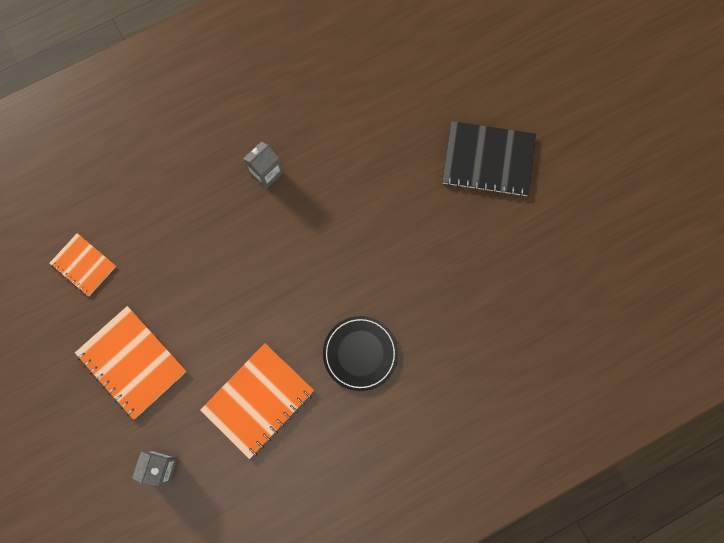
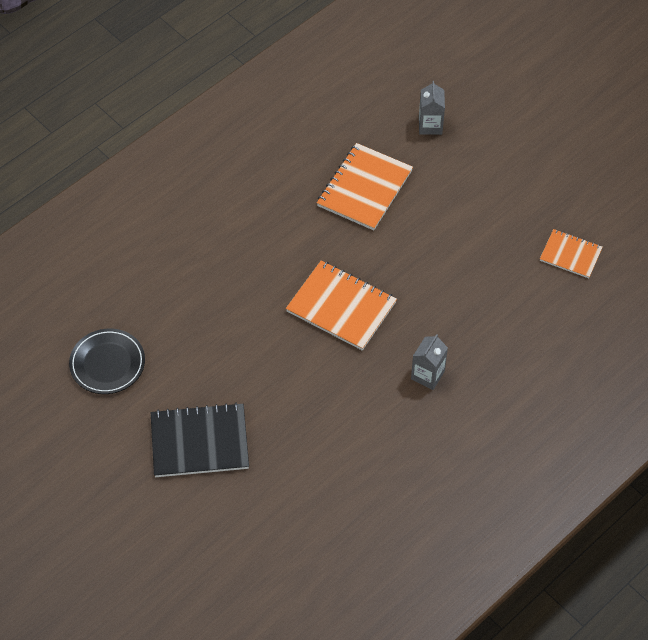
camera: 165 degrees right, 20 degrees down
orange notebook [75,306,187,420] -> orange notebook moved to [286,260,397,351]
black plate [323,316,398,391] -> black plate moved to [69,329,145,394]

